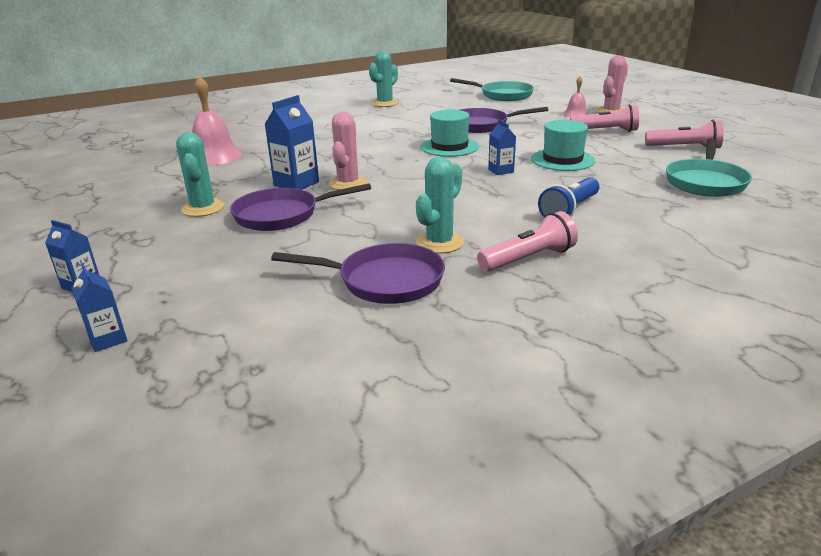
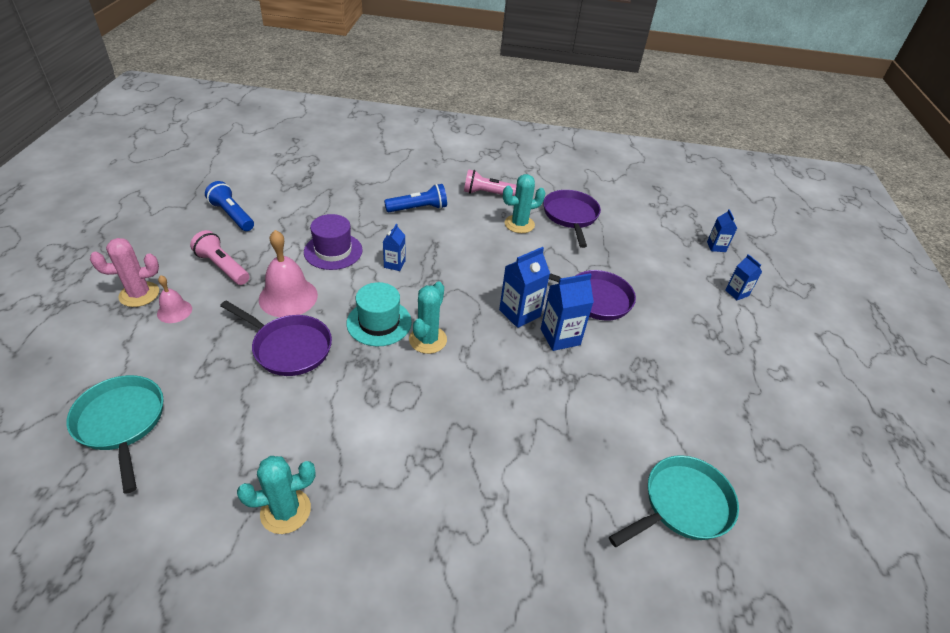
camera: 150 degrees left, 15 degrees up
turquoise cactus [176,132,224,217] -> turquoise cactus moved to [409,282,447,354]
pink bell [192,76,242,166] -> pink bell moved to [259,230,318,317]
purple pan [271,243,445,304] -> purple pan turned 45 degrees clockwise [543,190,601,248]
pink cactus [329,112,367,190] -> blue carton [499,247,550,328]
turquoise hat [531,120,595,171] -> purple hat [304,214,363,270]
pink flashlight [645,120,724,148] -> blue flashlight [205,181,254,231]
turquoise pan [666,138,752,197] -> turquoise pan moved to [609,455,739,547]

